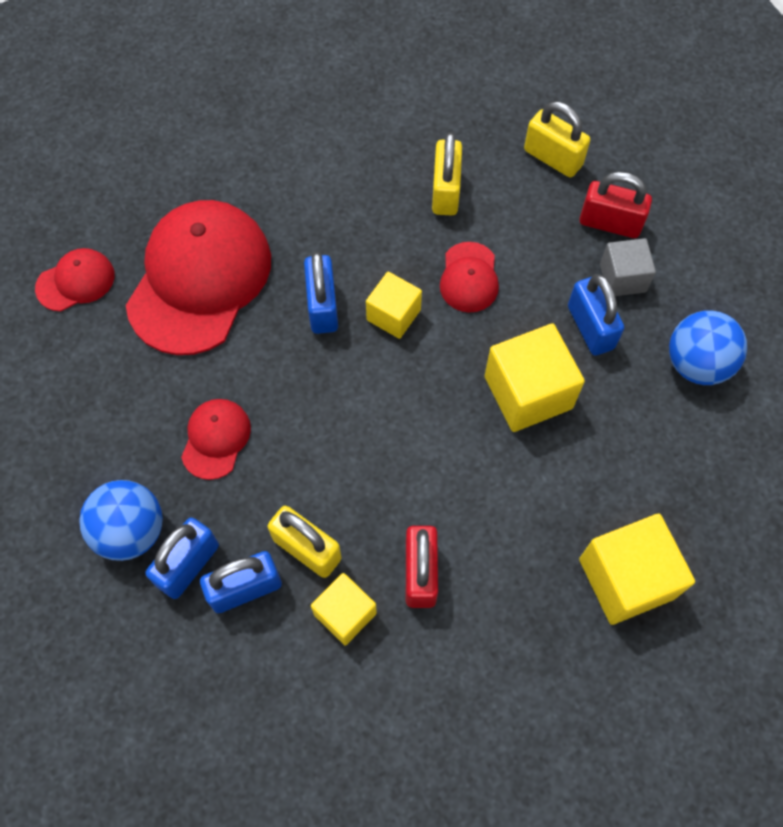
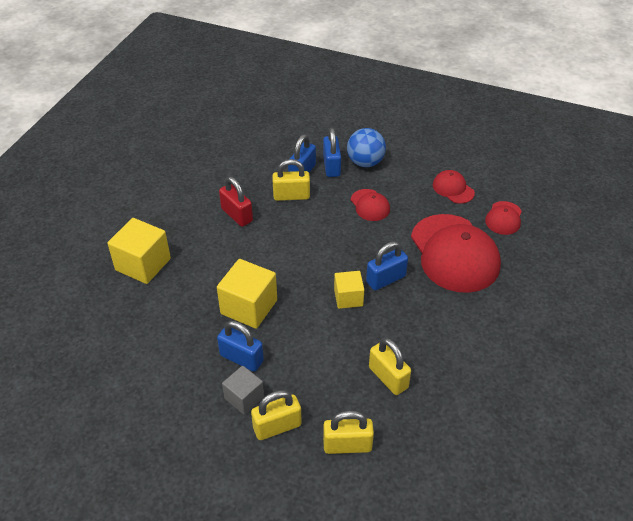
camera: 140 degrees right, 20 degrees down
blue padlock [304,252,338,334] -> blue padlock turned 75 degrees counterclockwise [366,241,408,291]
yellow cube [311,573,377,645] -> none
red cap [440,242,499,313] -> red cap moved to [433,170,475,204]
red padlock [580,172,652,238] -> yellow padlock [251,390,302,440]
blue ball [669,310,747,385] -> none

